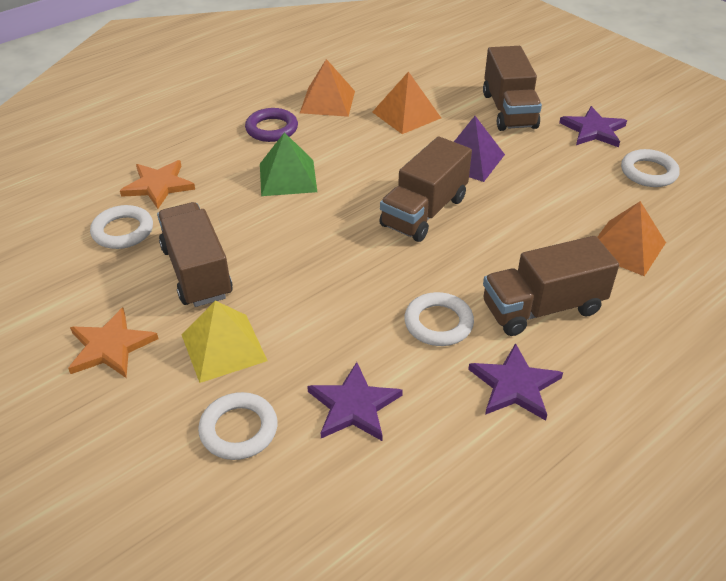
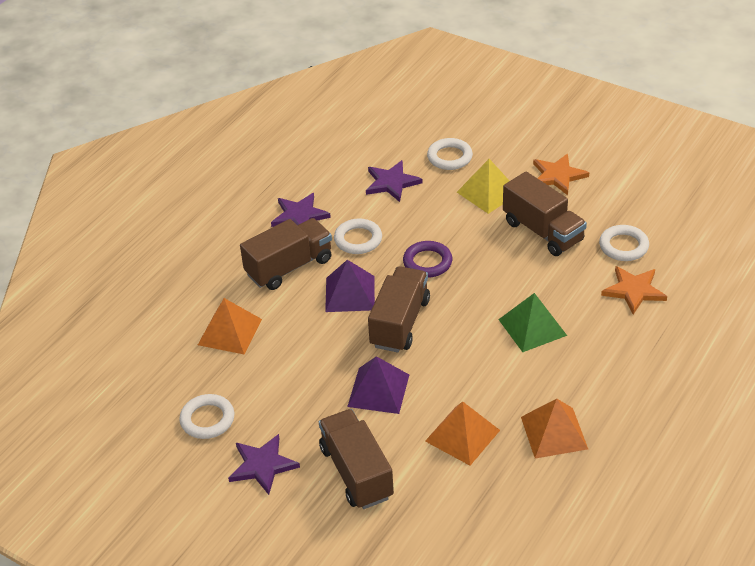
camera: 165 degrees right, 0 degrees up
purple ring [245,108,298,142] -> purple ring moved to [403,241,452,278]
none -> purple pyramid [325,260,375,312]

